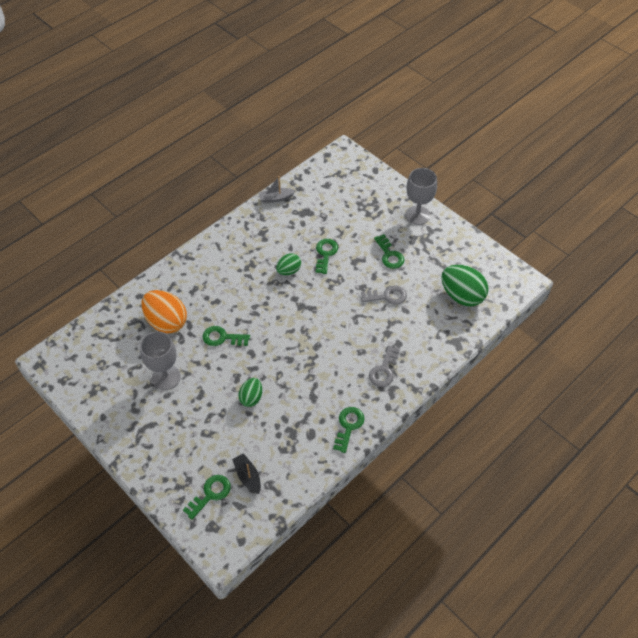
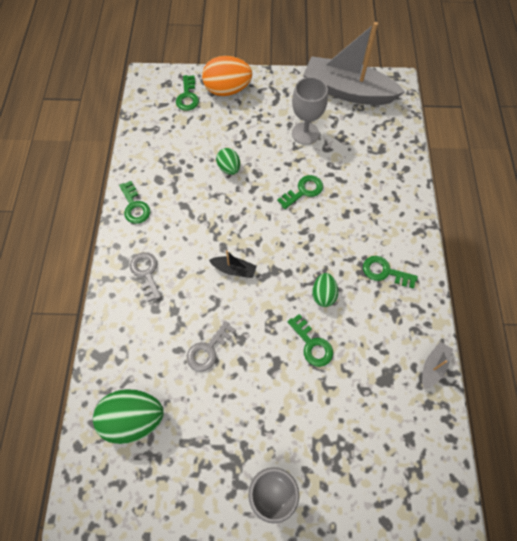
camera: 135 degrees right, 10 degrees up
orange egg [141,290,187,334] -> orange egg moved to [202,56,252,96]
black boat [232,453,261,494] -> black boat moved to [209,250,257,278]
green key [374,234,404,269] -> green key moved to [363,256,418,289]
none -> grey boat [303,22,405,105]

